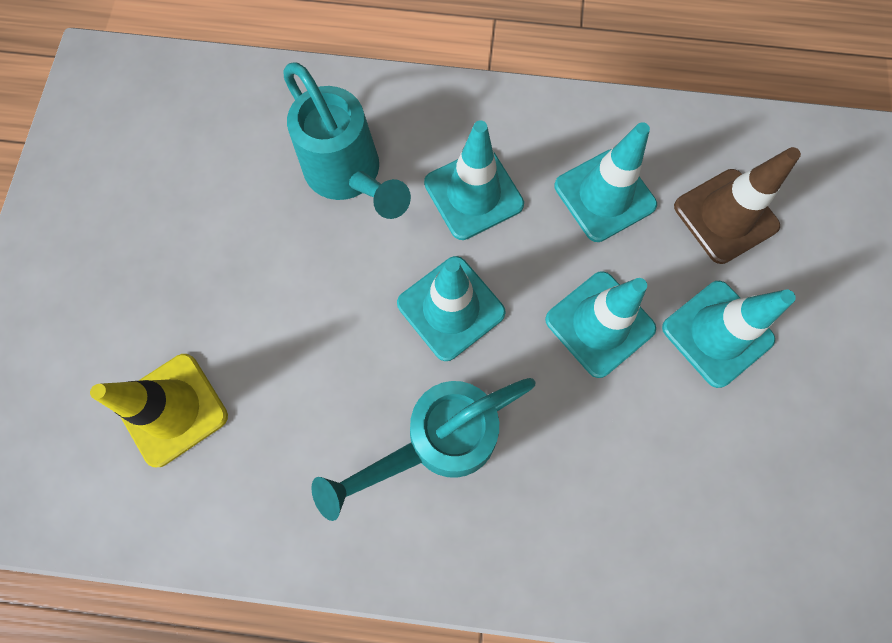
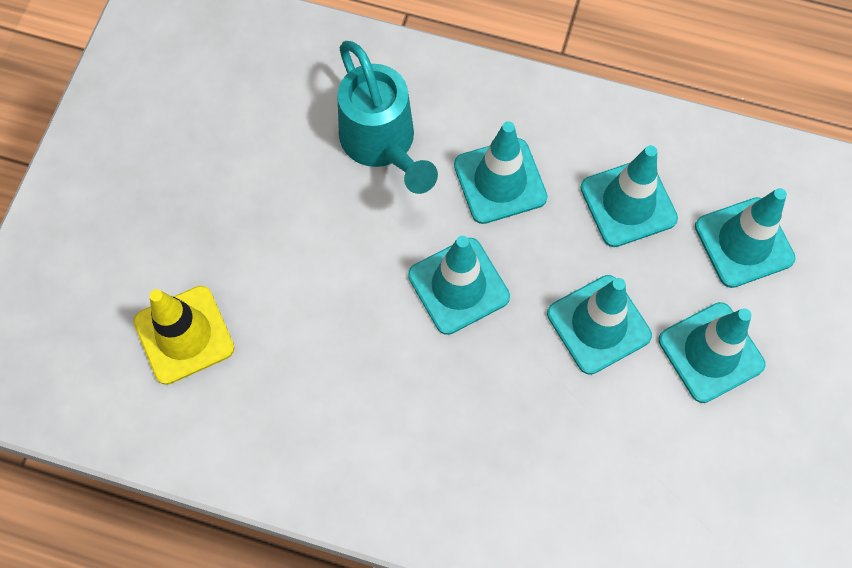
camera: 10 degrees right, 5 degrees down
turquoise watering can [311,378,535,521] -> none
brown traffic cone [674,147,801,264] -> turquoise traffic cone [695,188,796,288]

